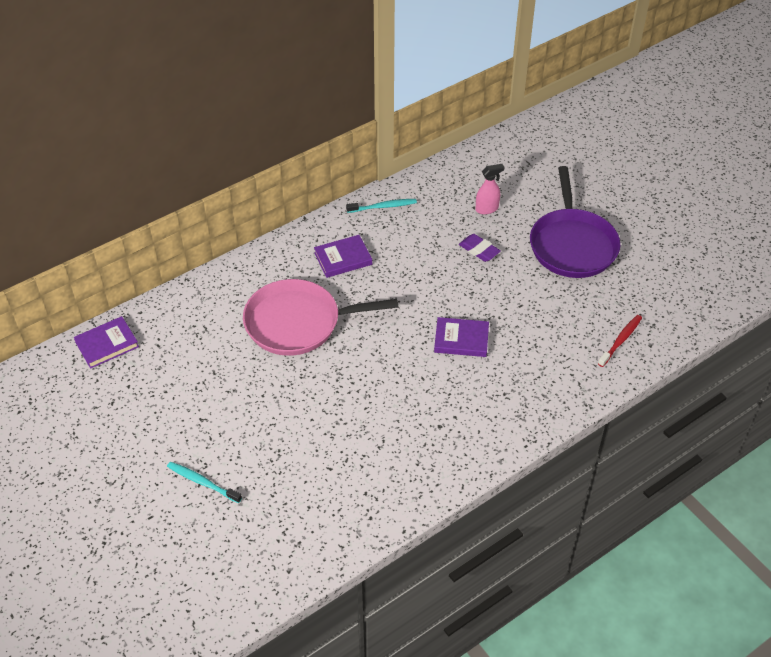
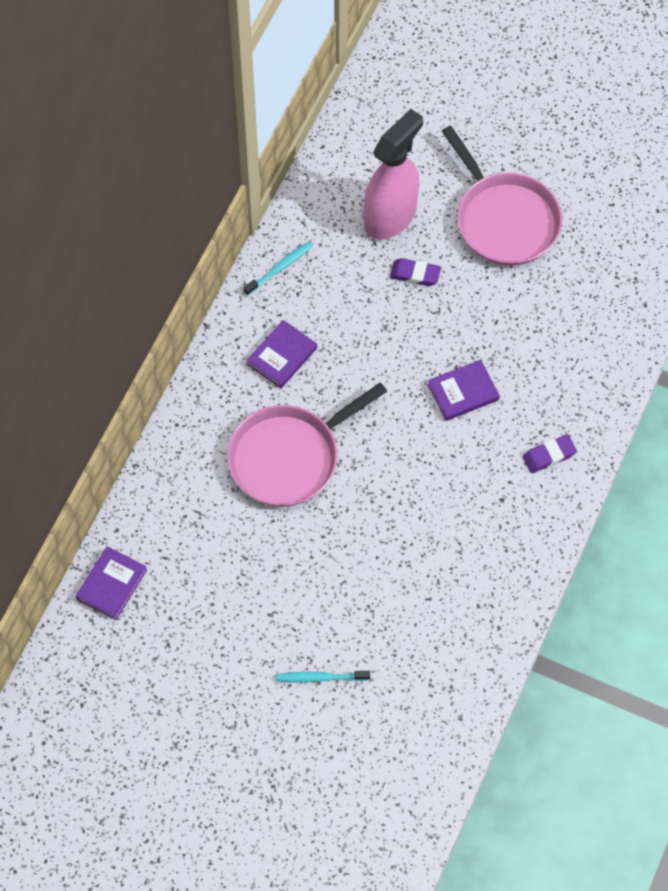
camera: 30 degrees left, 15 degrees up
pink spray bottle [475,164,505,214] -> pink spray bottle [364,109,423,240], size x2.22
purple pan [530,166,620,278] -> pink pan [442,126,562,266]
red toothbrush [598,315,642,367] -> none
none -> purple eraser [523,434,577,473]

